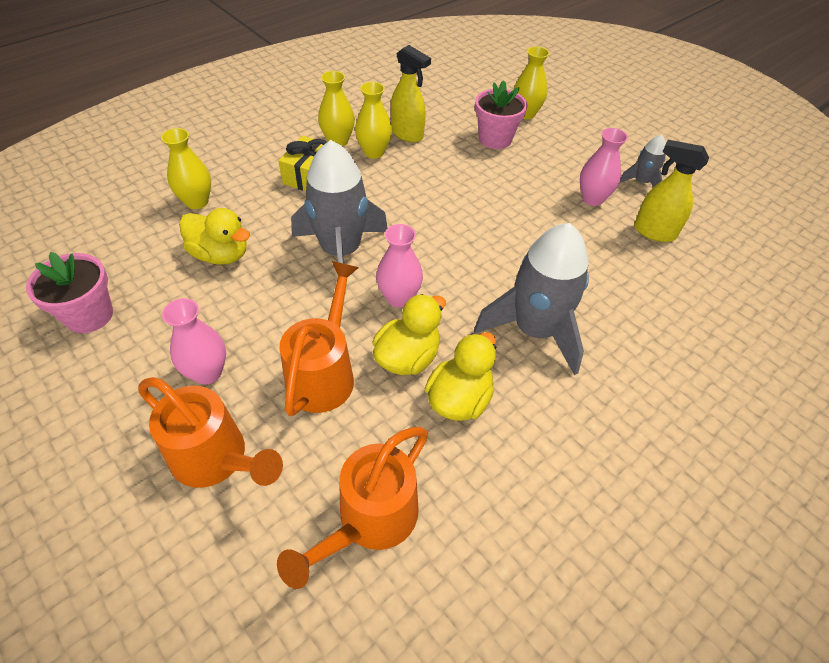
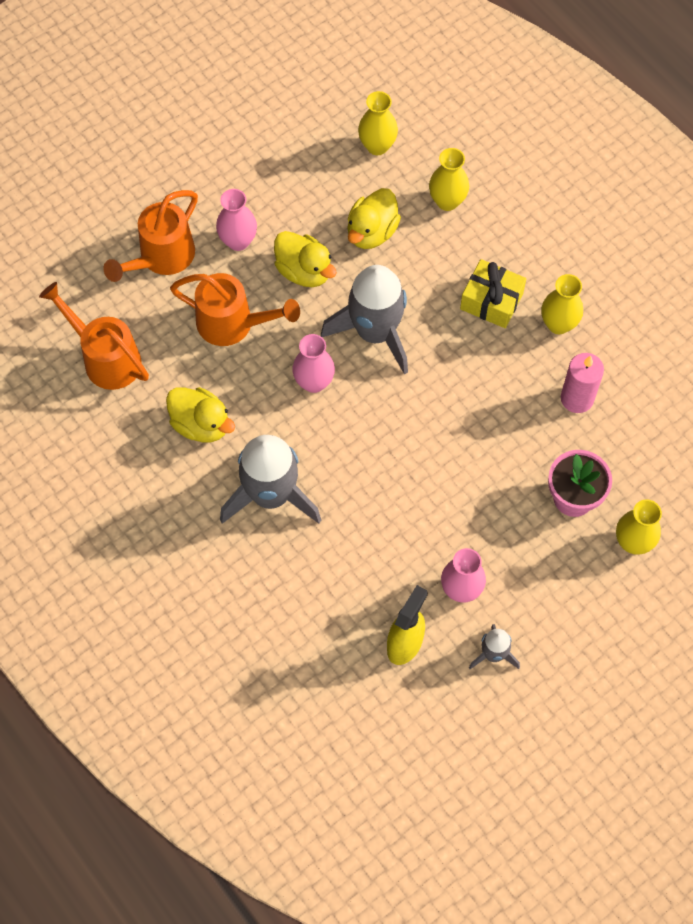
camera: 95 degrees right, 15 degrees up
pink flower pot [26,252,113,333] -> none
yellow vase [355,82,392,159] -> yellow vase moved to [358,91,398,155]
yellow duck [373,294,446,375] -> yellow duck moved to [274,231,337,287]
yellow spray bottle [391,45,431,142] -> pink candle [561,353,604,413]

